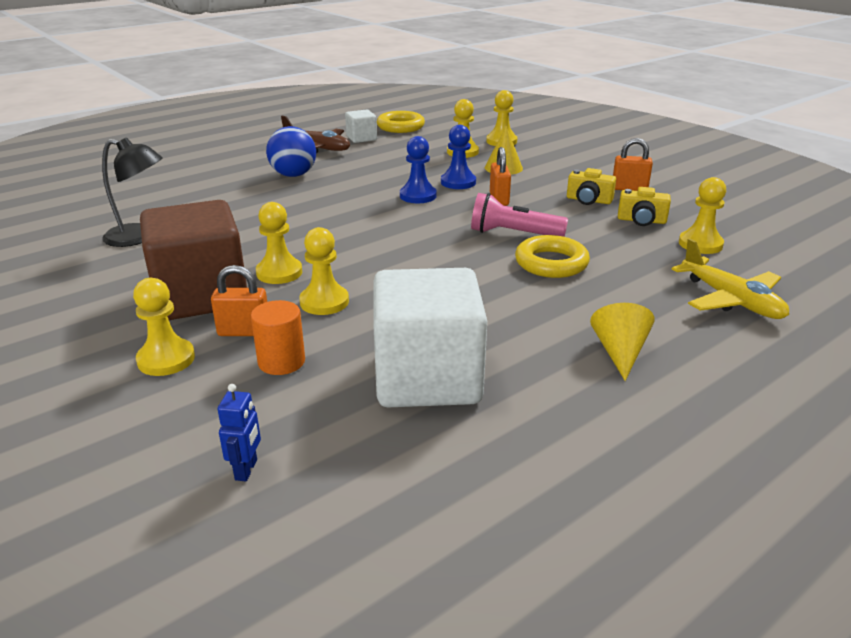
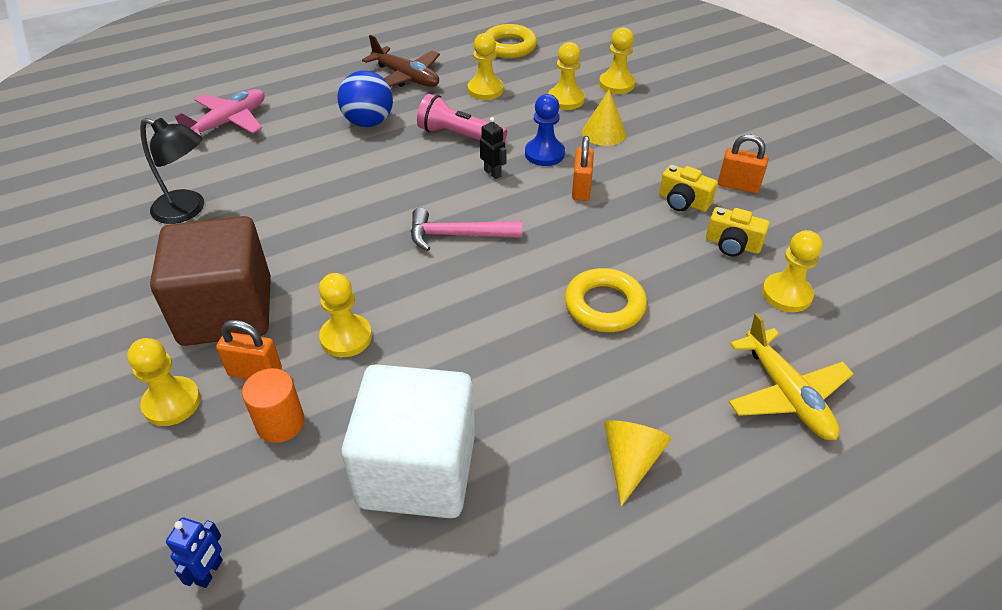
camera: 10 degrees right, 15 degrees up
yellow pawn [256,202,302,284] -> yellow pawn moved to [468,33,503,100]
white cube [345,110,377,143] -> none
blue pawn [400,136,436,203] -> black robot [480,117,507,179]
pink flashlight [471,193,568,237] -> pink flashlight moved to [417,94,507,143]
none -> pink plane [175,89,265,136]
none -> pink hammer [411,208,522,251]

